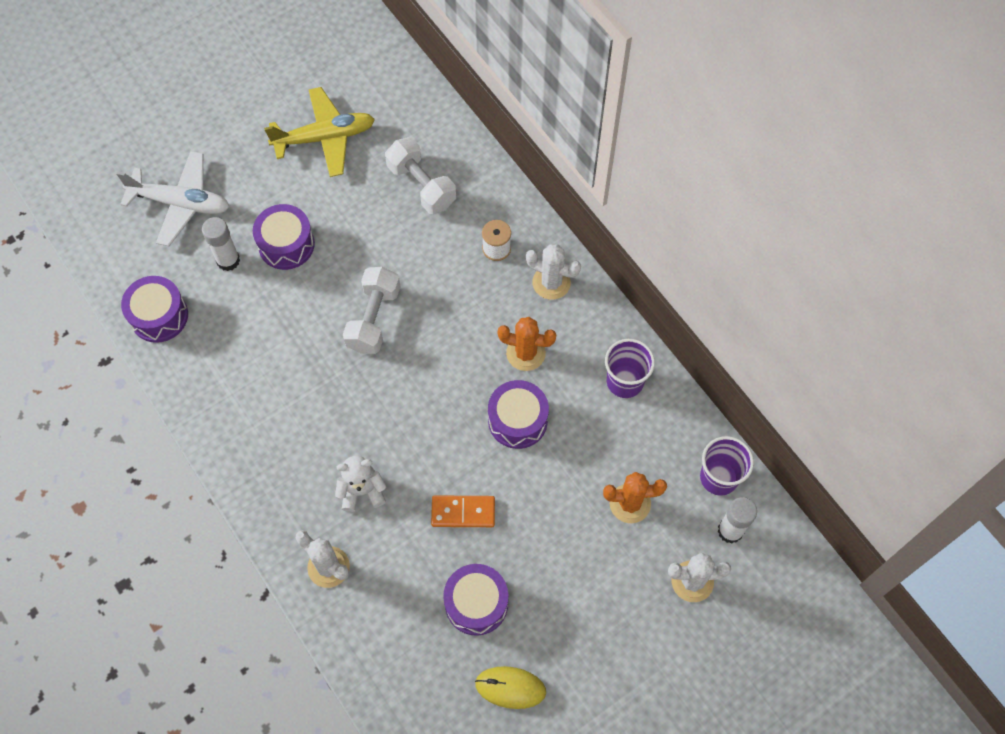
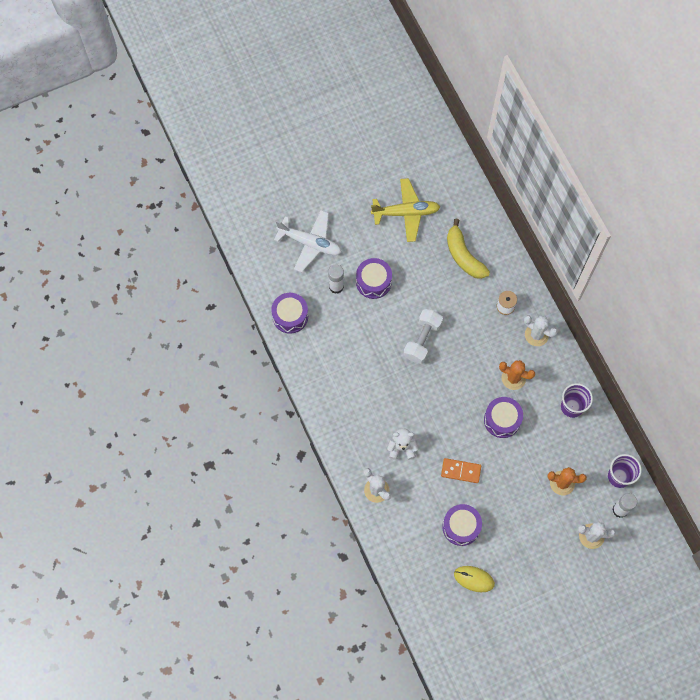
camera: 10 degrees right, 5 degrees up
white dumbbell [385,137,456,214] -> yellow banana [447,219,490,279]

